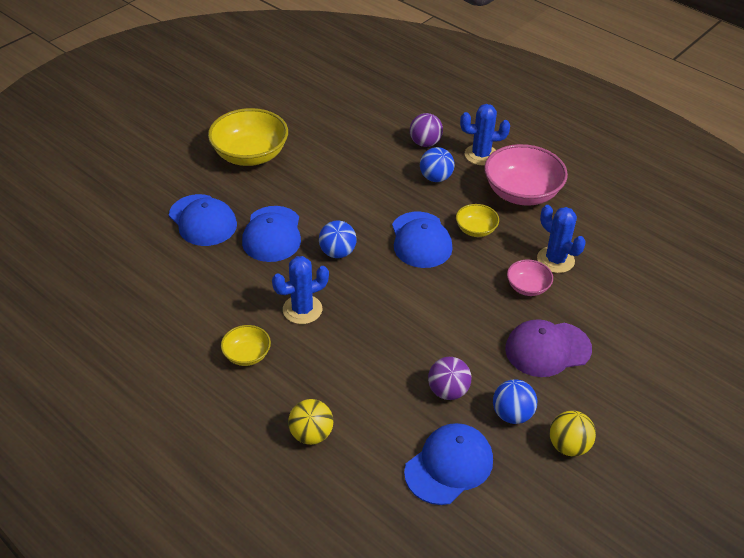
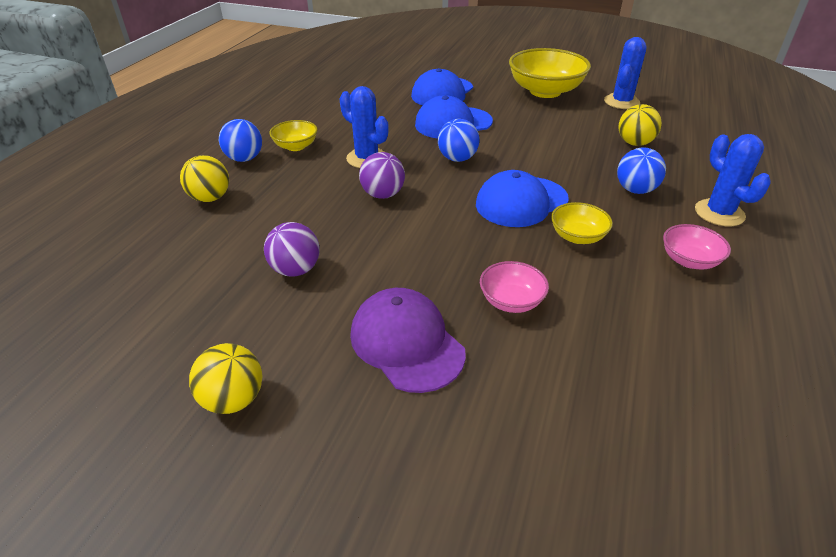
camera: 70 degrees right, 5 degrees down
blue cap [404,423,493,505] -> none
purple ball [410,113,443,147] -> purple ball moved to [359,152,405,199]
pink bowl [484,144,568,206] -> pink bowl [663,224,731,269], size x0.51
blue ball [493,379,538,424] -> blue ball moved to [219,119,262,162]
blue cactus [537,205,586,273] -> blue cactus moved to [604,37,647,109]
none -> yellow ball [619,104,662,146]

